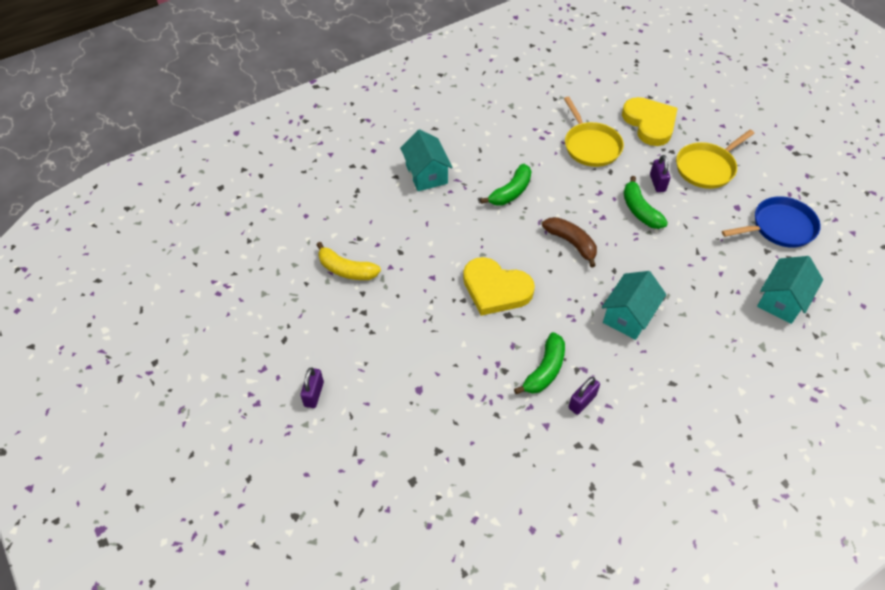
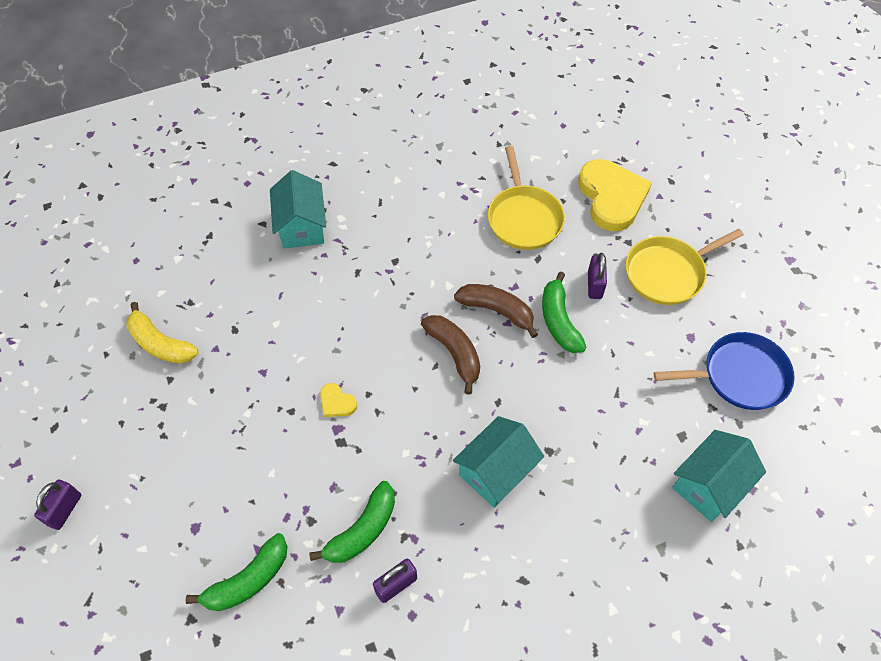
camera: 10 degrees right, 5 degrees up
yellow heart [463,257,535,316] -> yellow heart [320,383,357,417], size x0.43
green banana [480,164,531,206] -> green banana moved to [185,533,287,611]
none -> brown banana [454,284,538,338]

